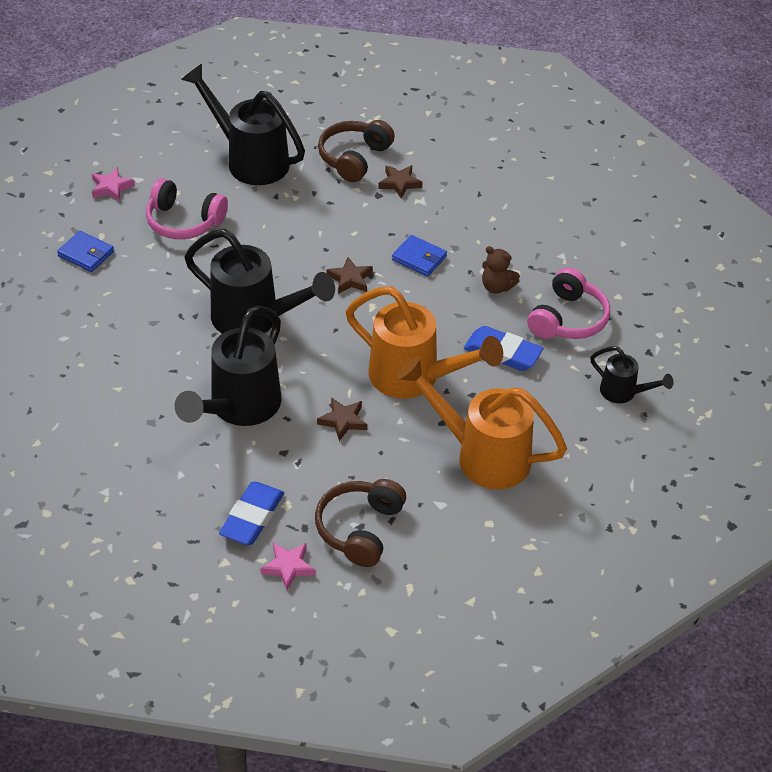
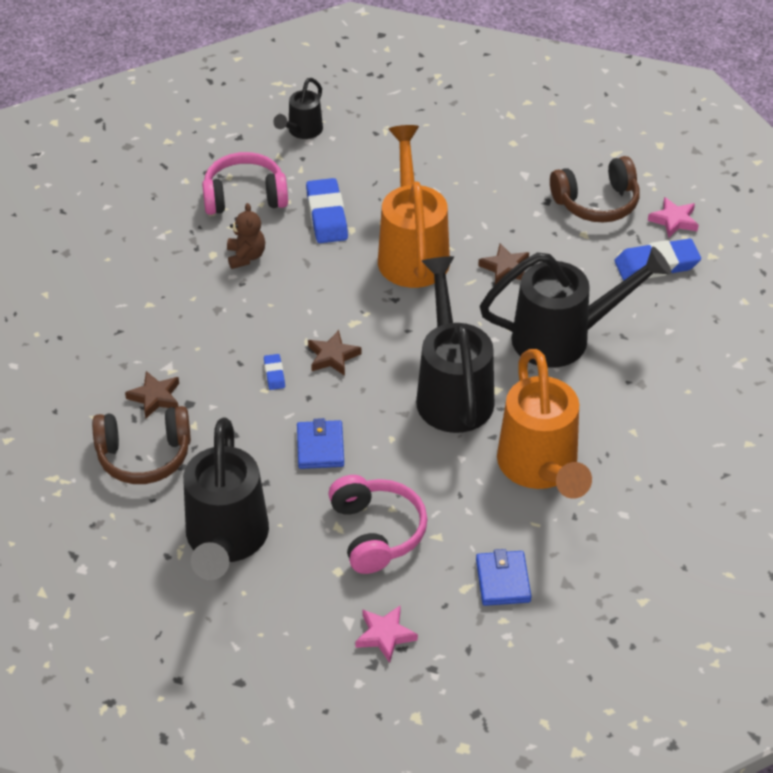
camera: 125 degrees left, 0 degrees up
blue wallet [392,235,447,276] -> blue wallet moved to [297,418,344,469]
orange watering can [397,356,567,490] -> orange watering can moved to [497,349,592,499]
black watering can [590,346,674,403] -> black watering can turned 150 degrees counterclockwise [273,78,323,139]
none -> blue eraser [264,354,285,390]

